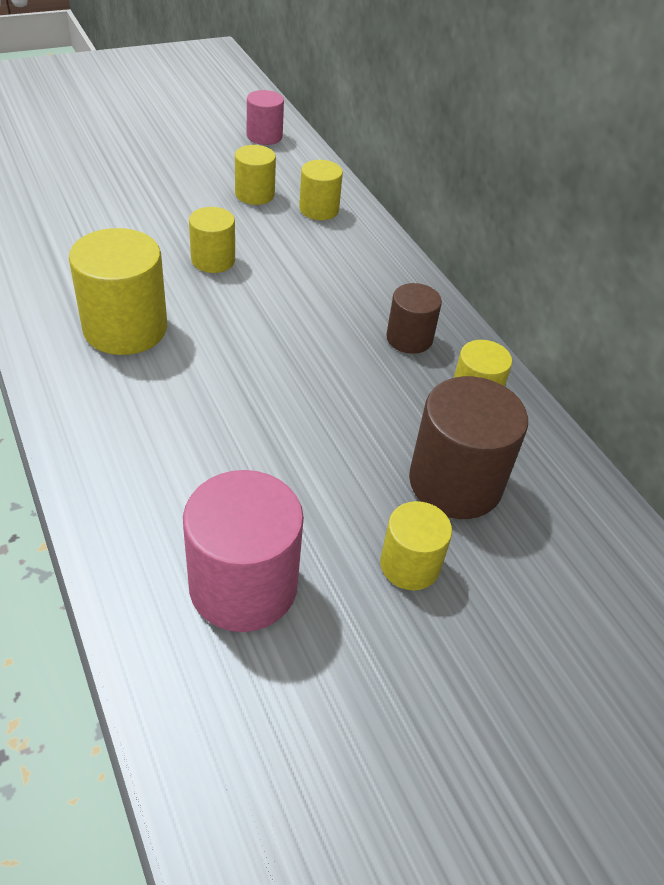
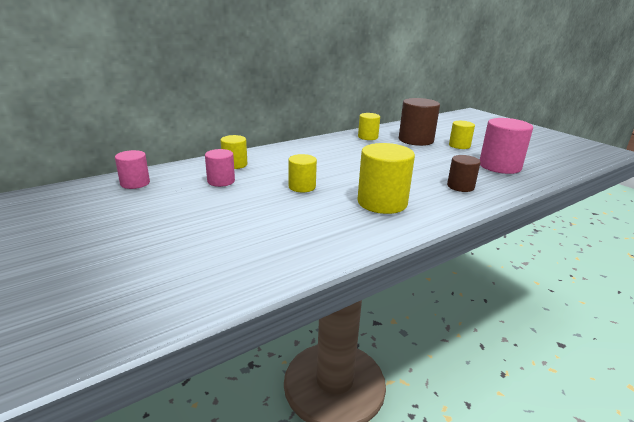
camera: 95 degrees left, 20 degrees down
yellow cylinder [235,145,276,205] -> pink cylinder [205,149,235,187]
brown cylinder [386,283,442,354] -> brown cylinder moved to [447,155,481,192]

